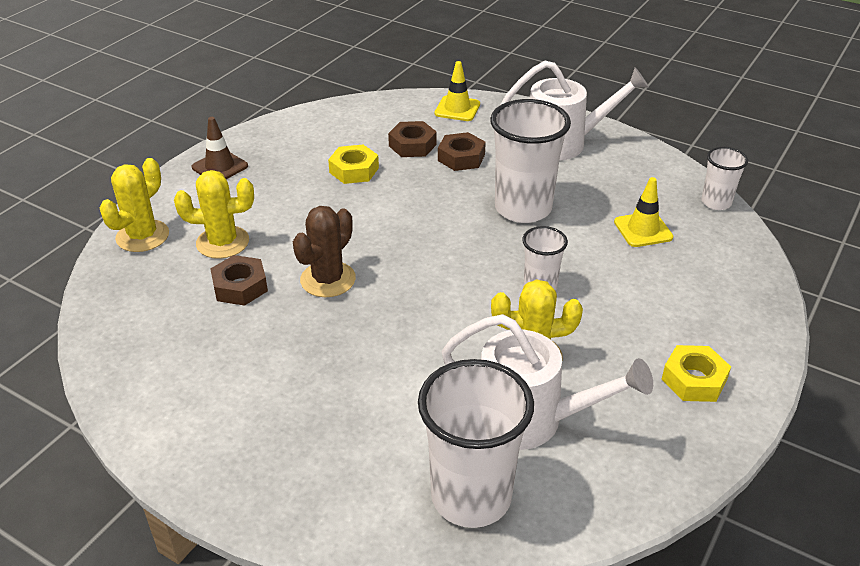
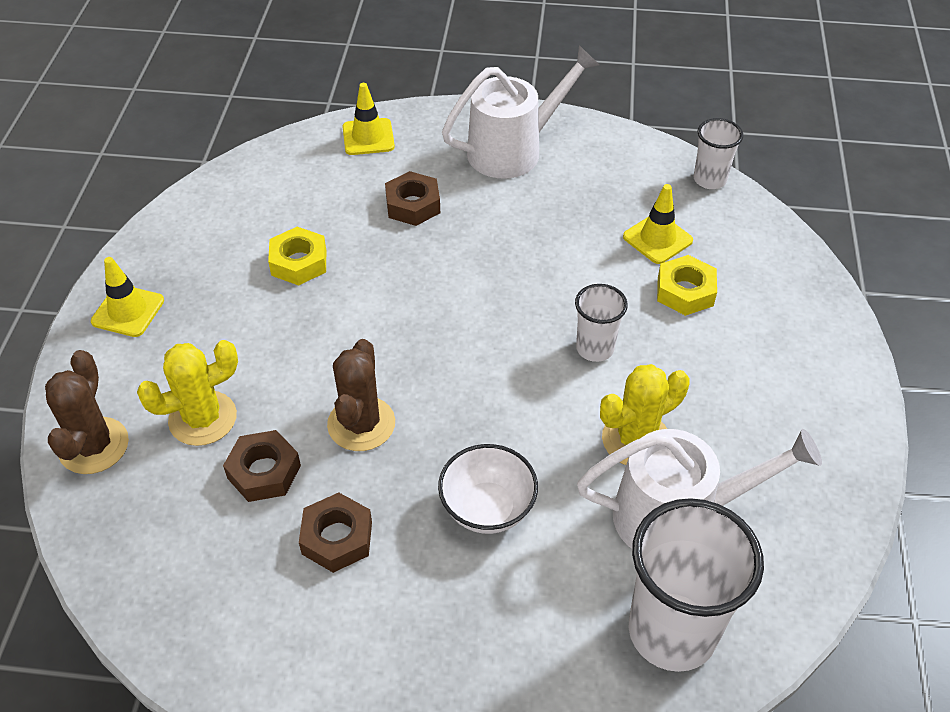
camera: 25 degrees left, 10 degrees up
yellow cactus [100,158,169,252] -> brown cactus [45,350,129,474]
brown traffic cone [192,117,248,179] -> yellow traffic cone [91,257,164,337]
brown nut [388,121,437,157] -> brown nut moved to [299,493,372,573]
white cup [490,99,571,223] -> none
yellow nut [662,345,731,402] -> yellow nut moved to [657,255,717,316]
none -> white bowl [438,444,538,534]

